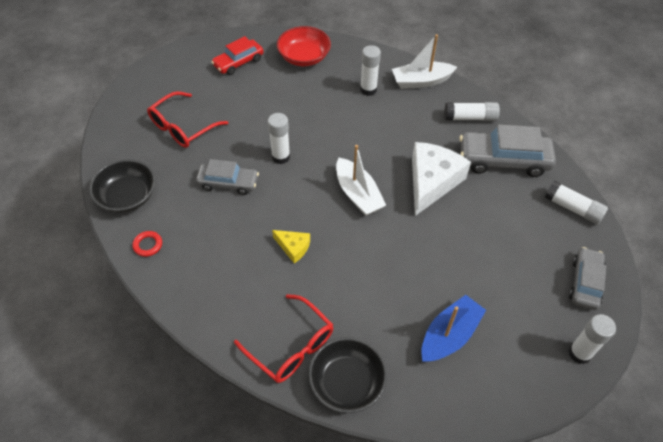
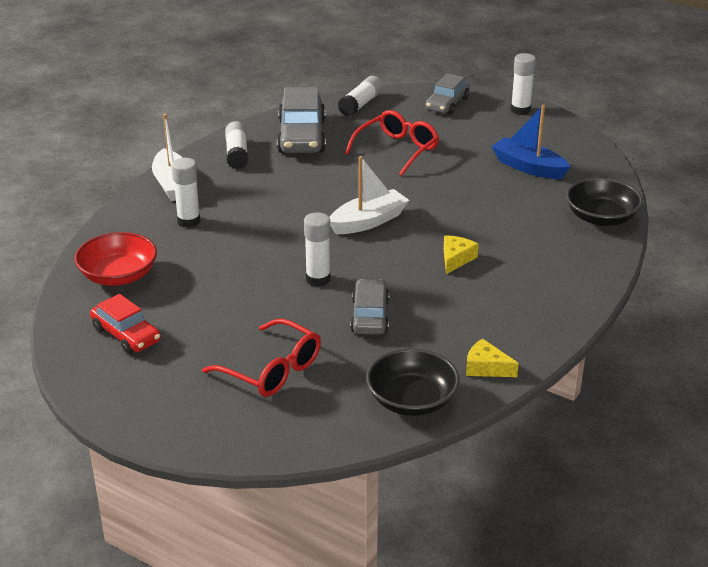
camera: 95 degrees left, 20 degrees down
red ring [132,231,162,257] -> yellow cheese [466,338,519,377]
red glasses [234,294,333,383] -> red glasses moved to [345,110,439,176]
white cheese [412,142,471,216] -> none
grey car [569,247,606,310] -> grey car turned 75 degrees counterclockwise [426,73,470,115]

